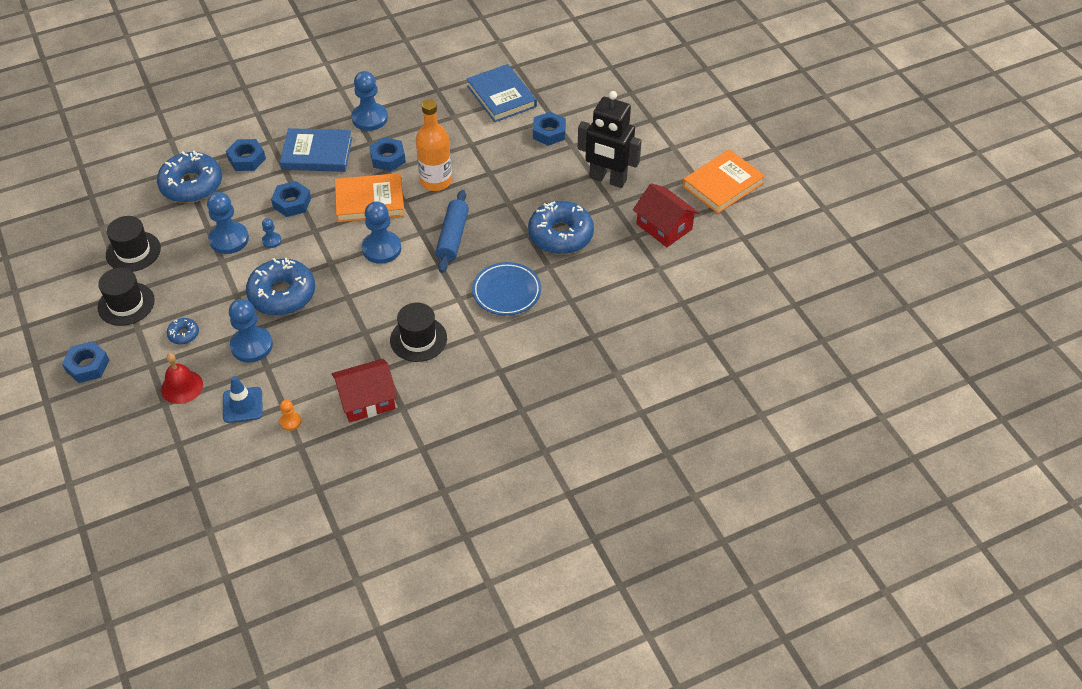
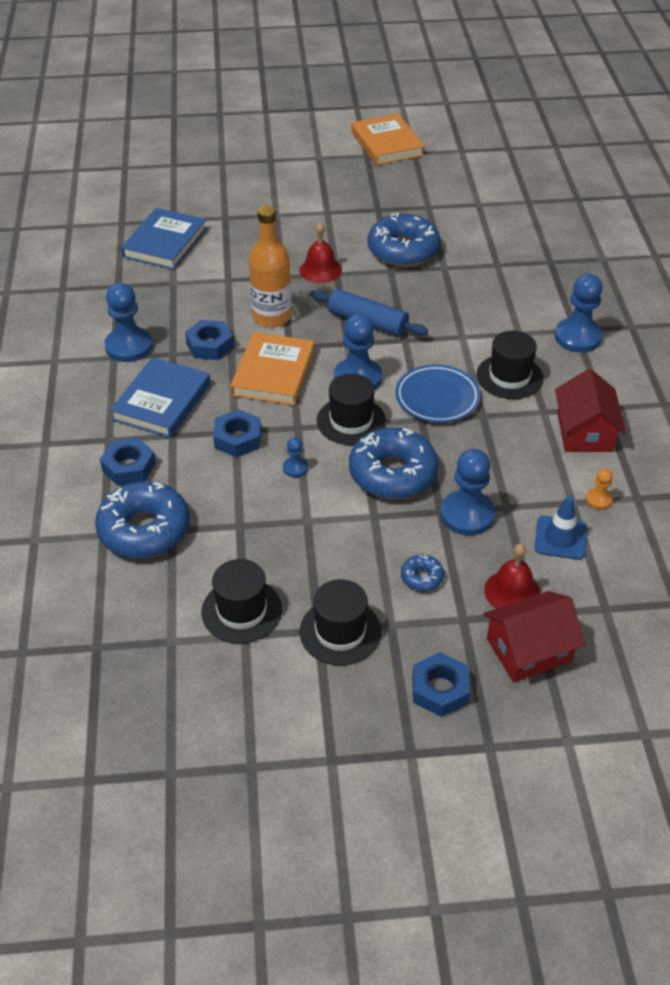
camera: 70 degrees left, 5 degrees down
blue pawn [207,192,249,254] -> blue pawn moved to [555,274,603,353]
blue book [467,64,537,122] -> blue book turned 60 degrees counterclockwise [121,208,207,270]
blue plate [472,262,541,316] -> blue plate moved to [395,364,480,423]
blue nut [533,112,566,146] -> none
black robot [577,91,642,188] -> none
red house [633,183,699,247] -> red house moved to [483,591,585,682]
none -> red bell [299,222,342,283]
none -> black hat [317,374,386,445]

